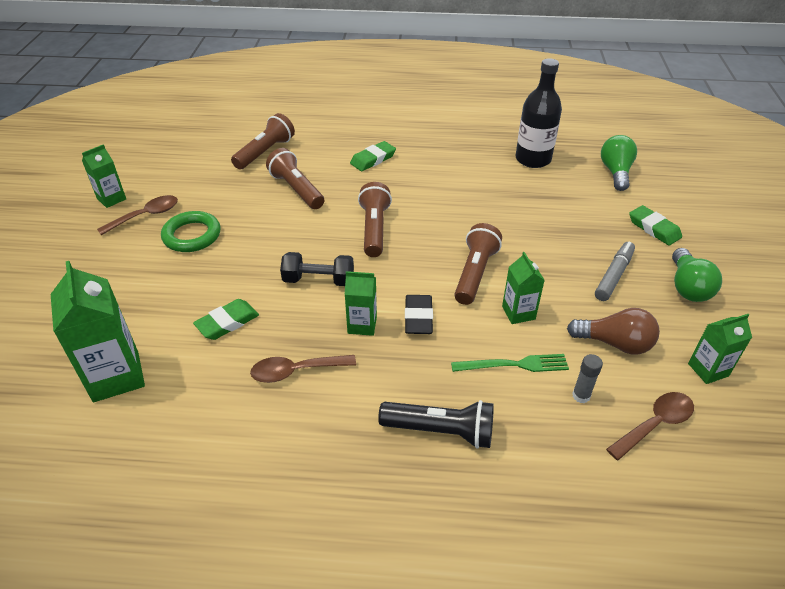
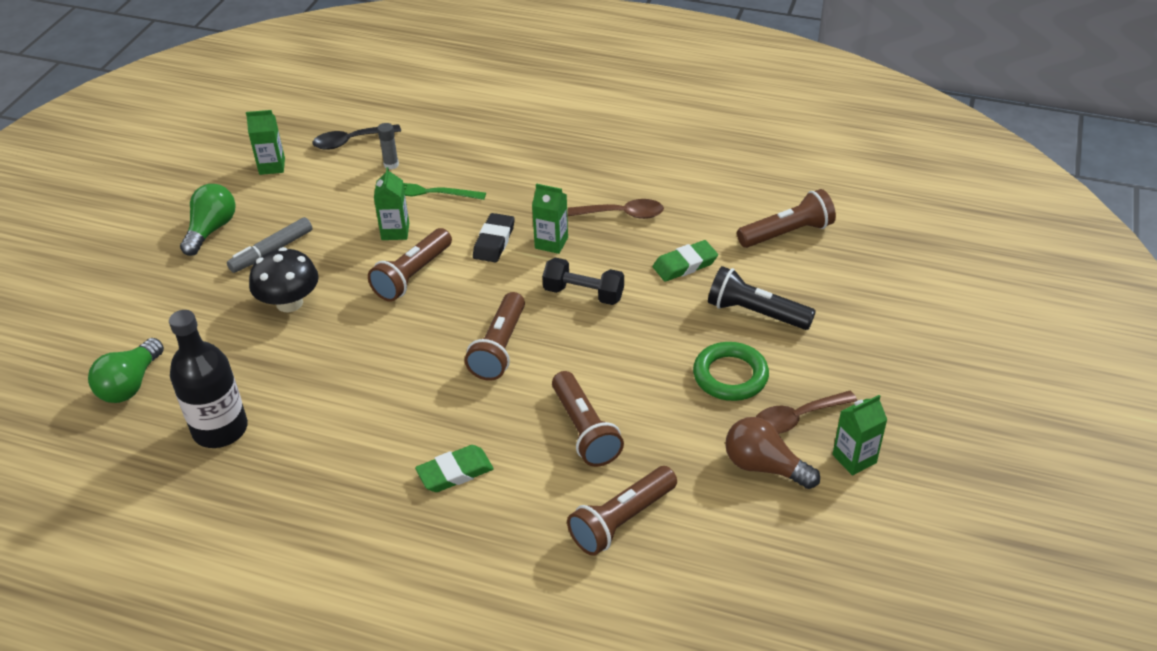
camera: 165 degrees left, 0 degrees up
green carton [51,261,145,402] -> brown flashlight [737,189,836,248]
black flashlight [378,400,494,449] -> black flashlight moved to [708,266,816,330]
brown light bulb [567,308,660,355] -> brown light bulb moved to [725,417,820,489]
brown spoon [606,392,694,460] -> black spoon [313,124,401,150]
green eraser [629,205,682,246] -> none
none -> black mushroom [249,247,319,312]

